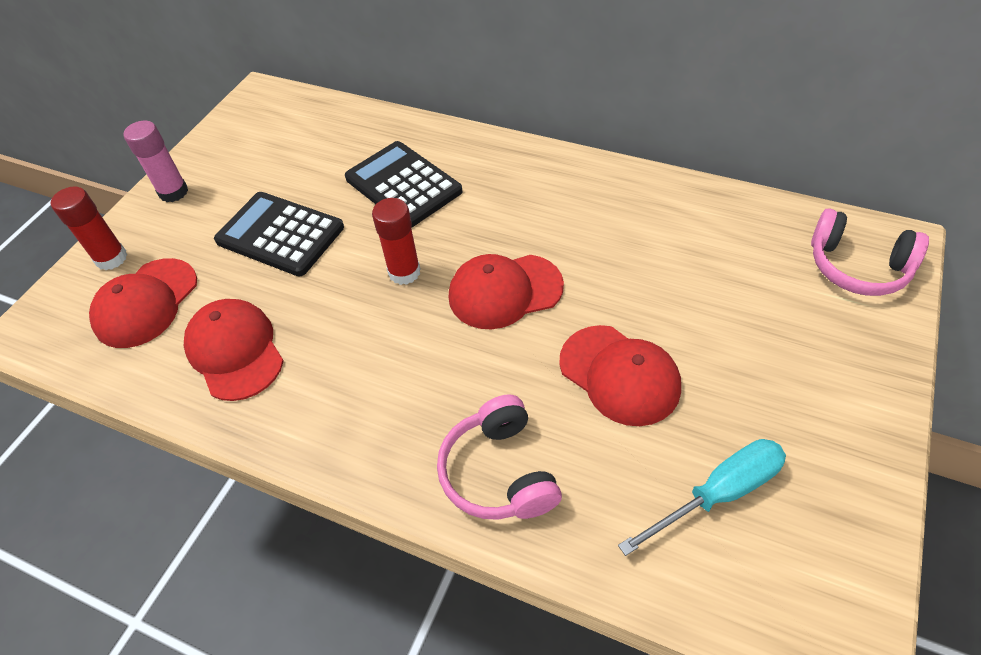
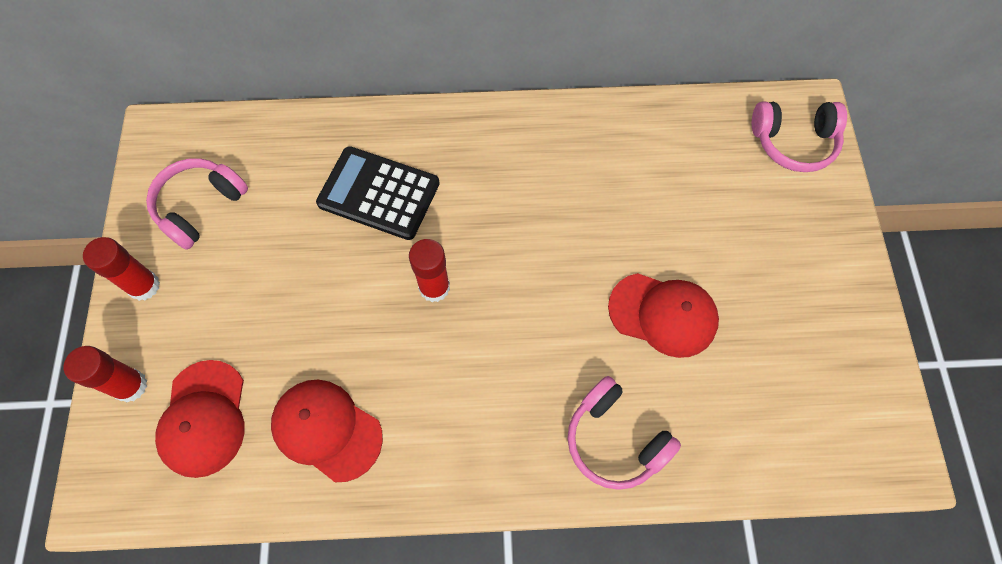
camera: 30 degrees left, 15 degrees up
pink glue stick [124,121,188,202] -> red glue stick [83,237,160,301]
black calculator [214,192,344,276] -> none
red cap [449,254,564,329] -> none
turquoise screwdriver [618,439,786,556] -> none
none -> pink headphones [146,158,248,250]

